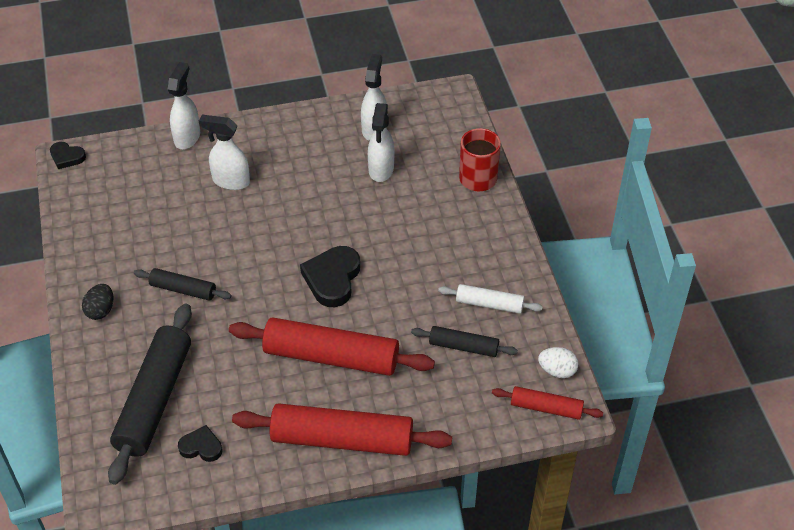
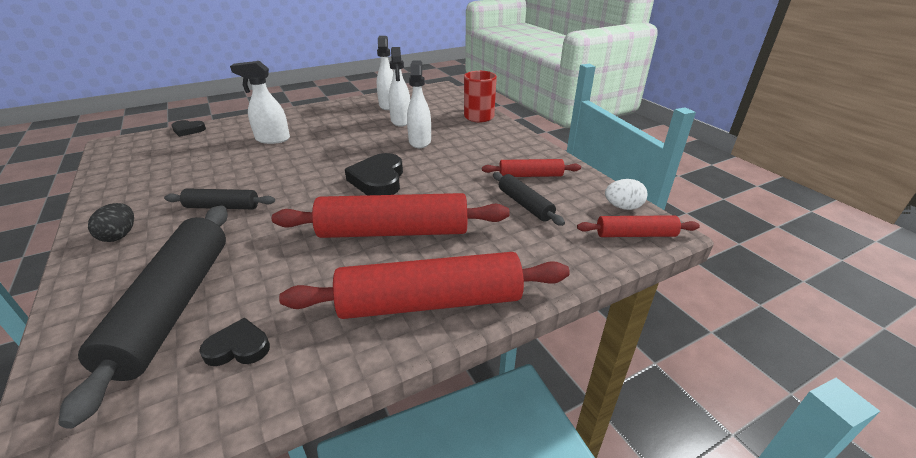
camera: 15 degrees left, 15 degrees down
black heart [50,142,86,169] -> black heart moved to [171,120,206,137]
white spray bottle [168,62,200,149] -> white spray bottle moved to [407,60,431,148]
black rolling pin [411,326,518,357] -> black rolling pin turned 60 degrees clockwise [493,172,565,226]
white rolling pin [438,284,543,314] -> red rolling pin [482,159,581,177]

